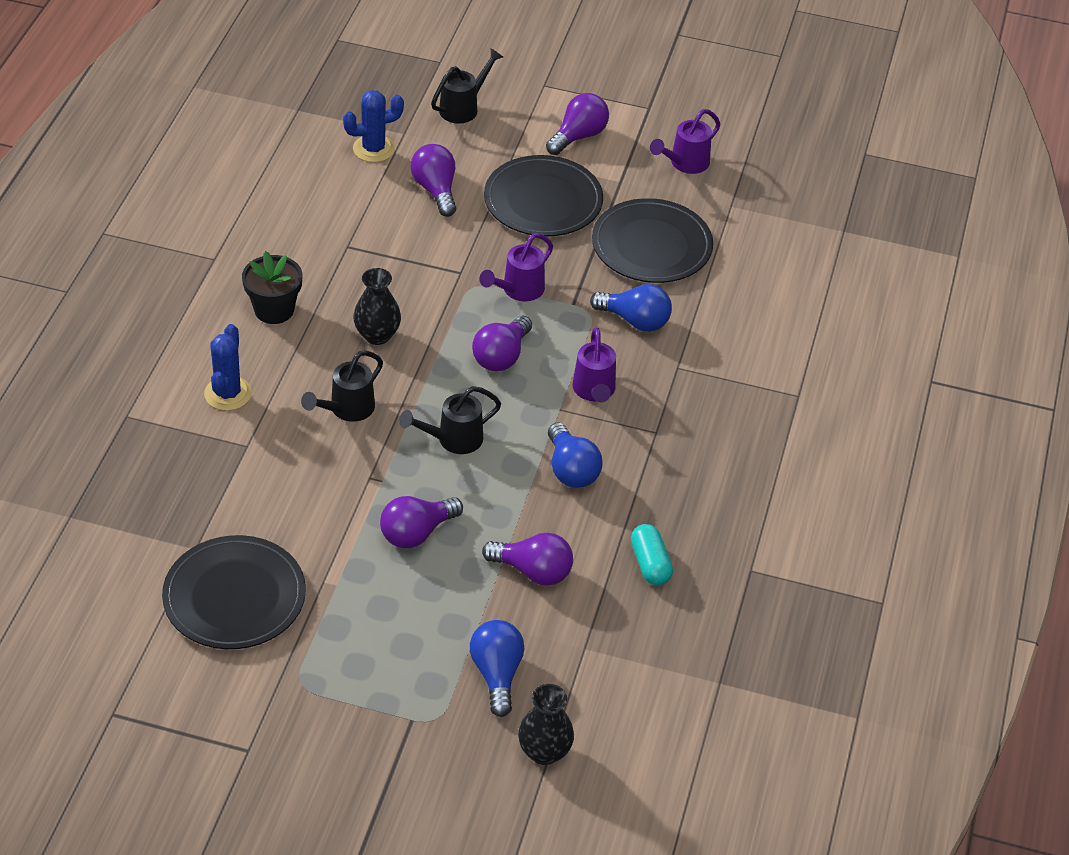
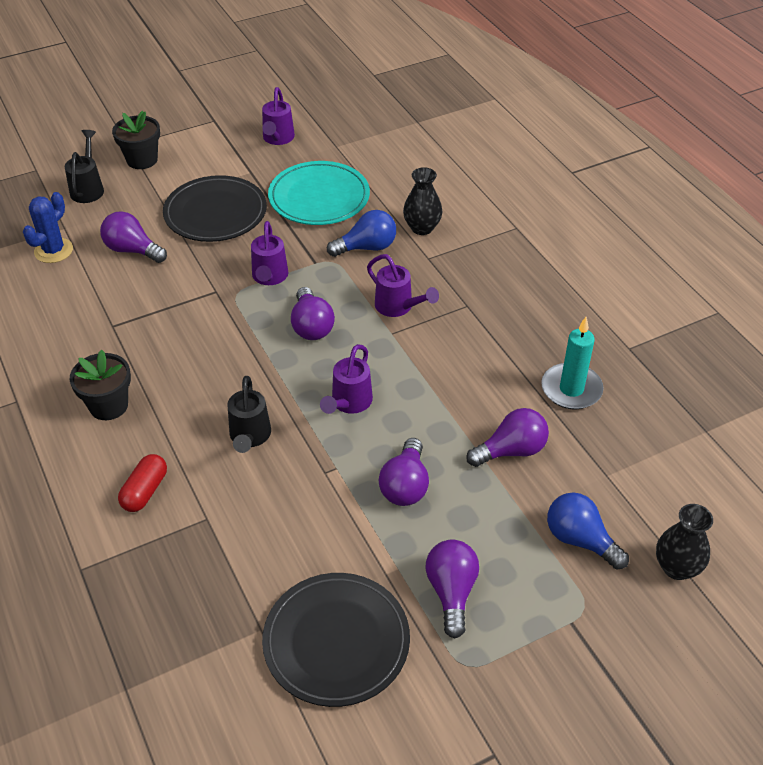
camera: 40 degrees left, 0 degrees up
blue cactus [204,324,252,411] -> red capsule [118,454,167,512]
black vase [353,268,401,345] -> black vase moved to [403,167,443,235]
black watering can [399,386,501,454] -> purple watering can [320,344,373,414]
purple light bulb [546,93,609,155] -> purple light bulb moved to [426,540,479,638]
blue light bulb [548,423,603,488] -> none
black plate [592,198,713,283] -> turquoise plate [268,161,370,225]
turquoise capsule [631,524,673,586] -> turquoise candle [541,317,604,409]
none -> black flower pot [112,111,160,169]

